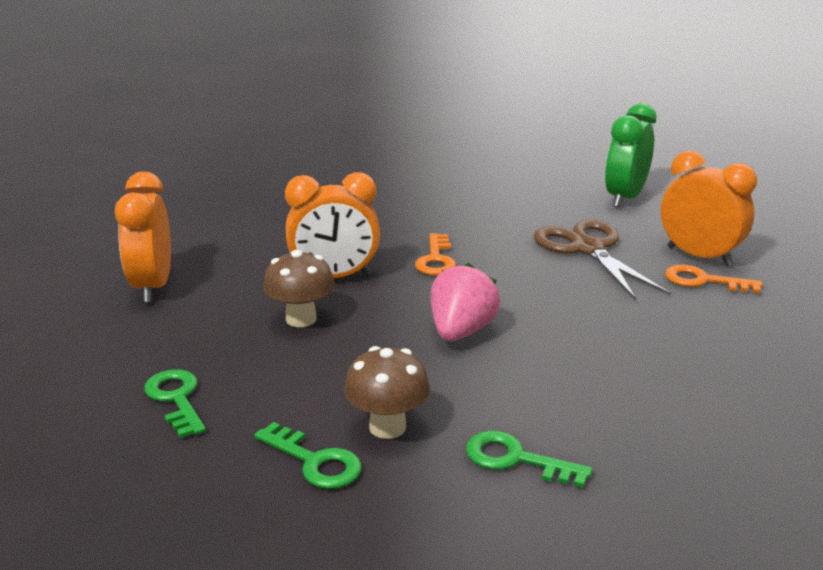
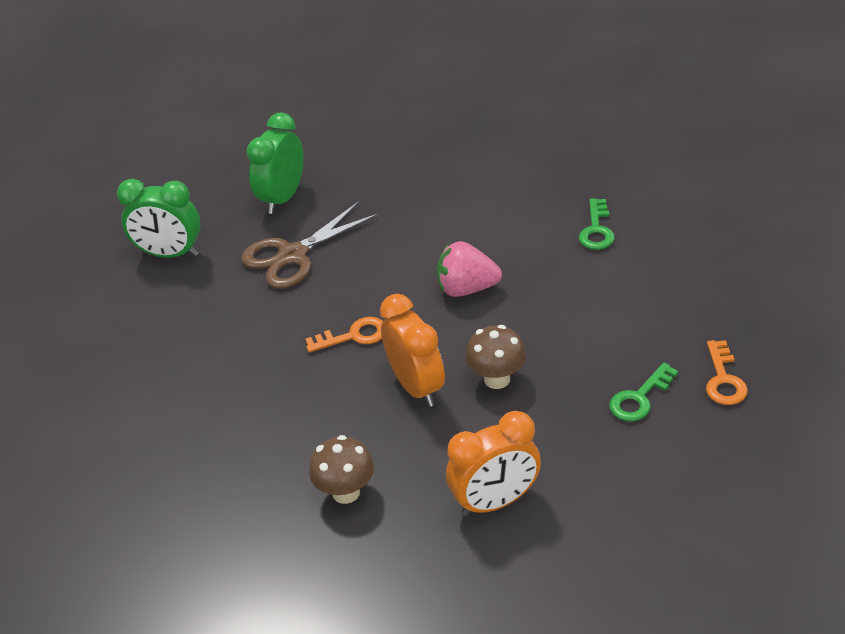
camera: 105 degrees left, 15 degrees up
green key [254,422,362,489] -> none
brown mushroom [344,346,430,439] -> brown mushroom moved to [309,435,374,504]
orange clock [661,150,757,266] -> green clock [247,113,303,214]
orange key [665,265,762,293] -> orange key moved to [706,340,748,405]

